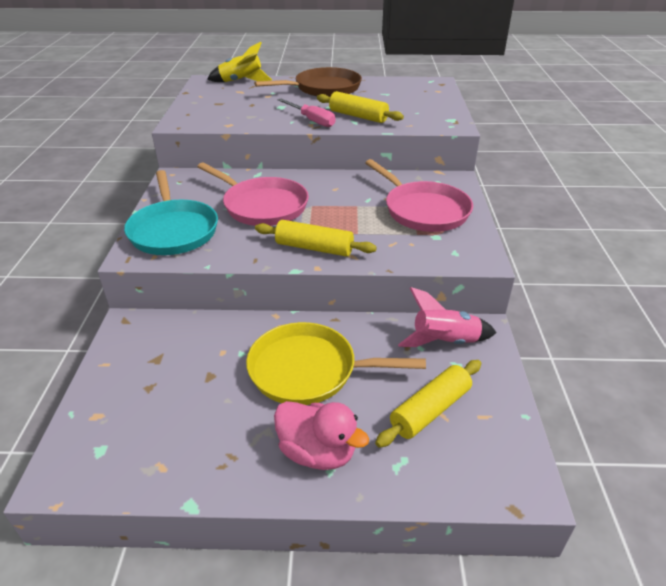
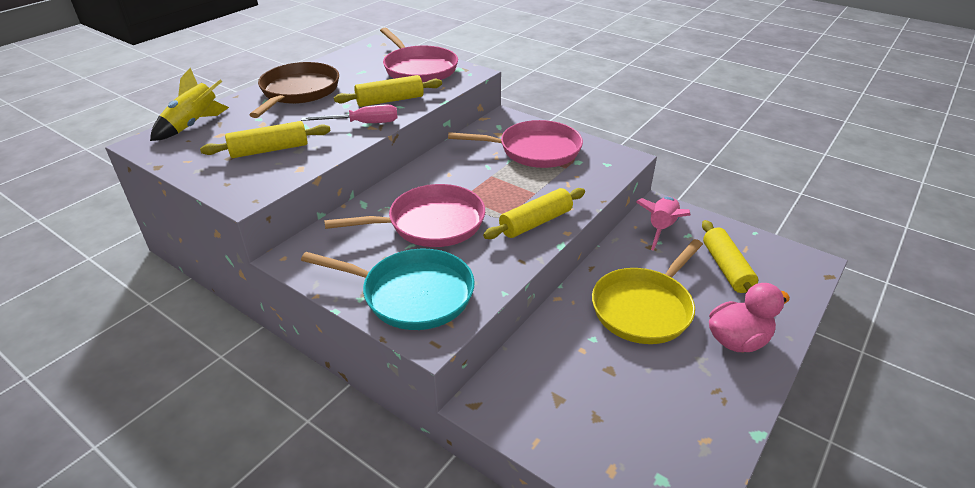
camera: 55 degrees left, 0 degrees up
none -> yellow rolling pin [200,121,331,158]
none -> pink pan [380,28,458,83]

